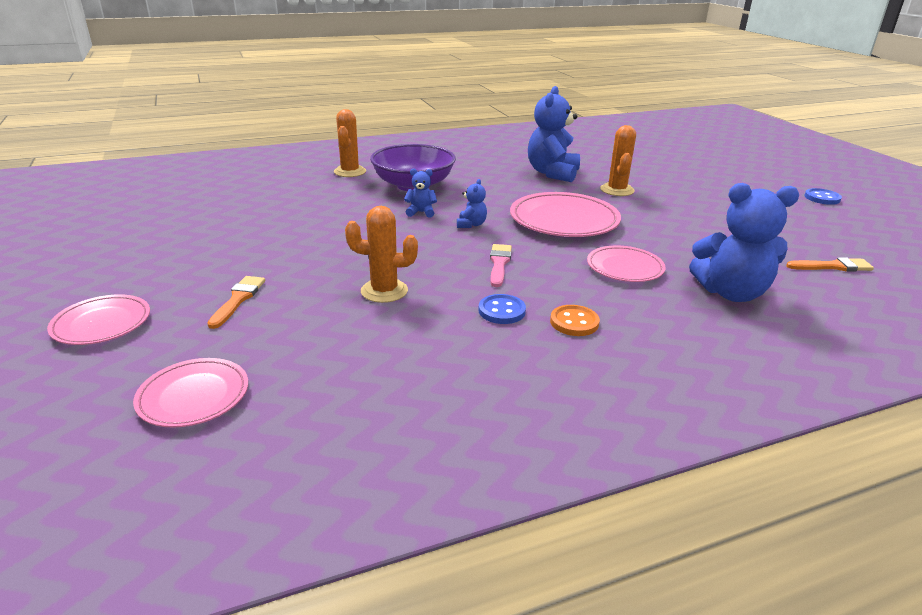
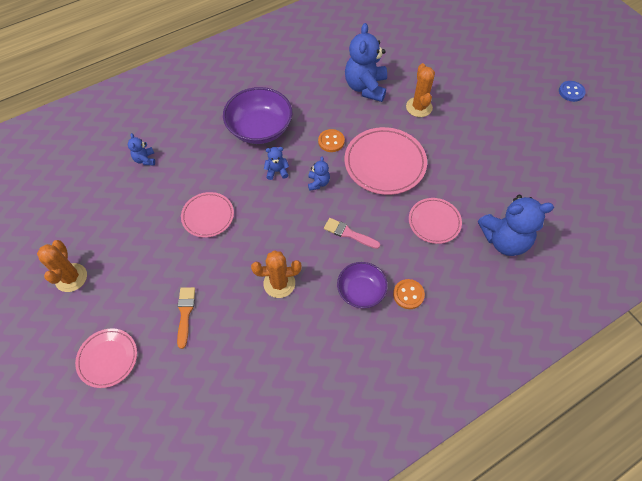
camera: 10 degrees left, 30 degrees up
pink plate [133,358,248,428] -> pink plate moved to [181,192,234,238]
orange cactus [334,109,366,177] -> orange cactus moved to [37,240,87,292]
blue button [478,294,526,324] -> purple bowl [337,262,388,308]
pink brush [490,244,512,287] -> pink brush turned 60 degrees counterclockwise [324,218,380,249]
orange brush [786,257,874,272] -> none
none -> blue teddy bear [128,133,155,165]
none -> orange button [318,129,345,152]

